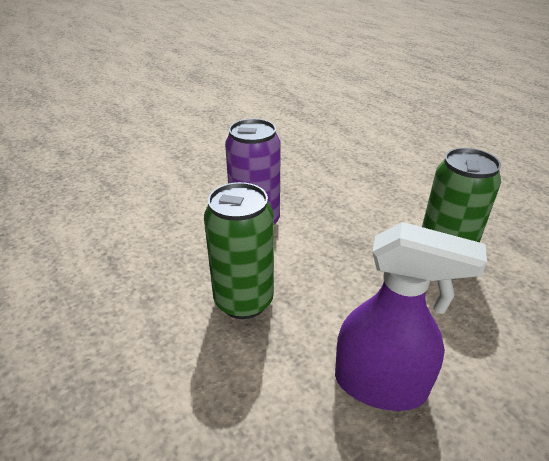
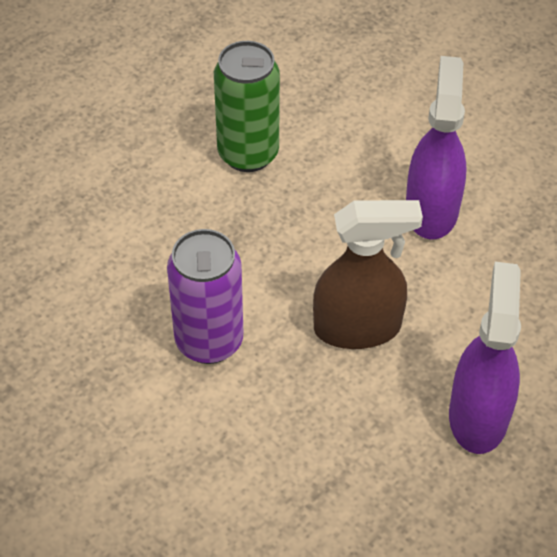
camera: 100 degrees left, 15 degrees up
green can [204,182,274,319] -> brown spray bottle [313,200,423,349]
none -> purple spray bottle [449,262,521,454]

